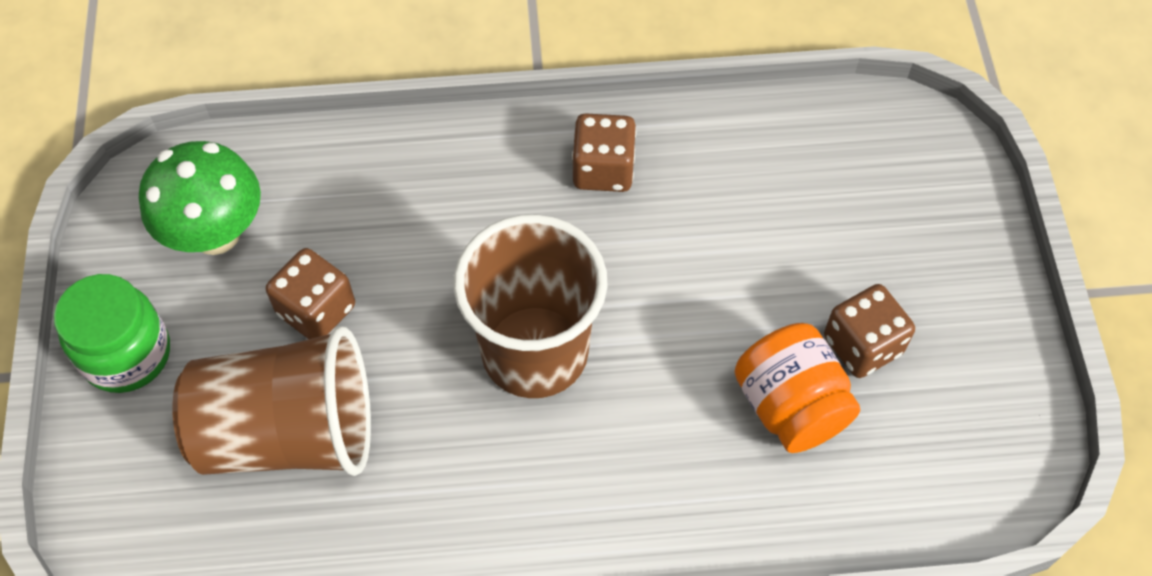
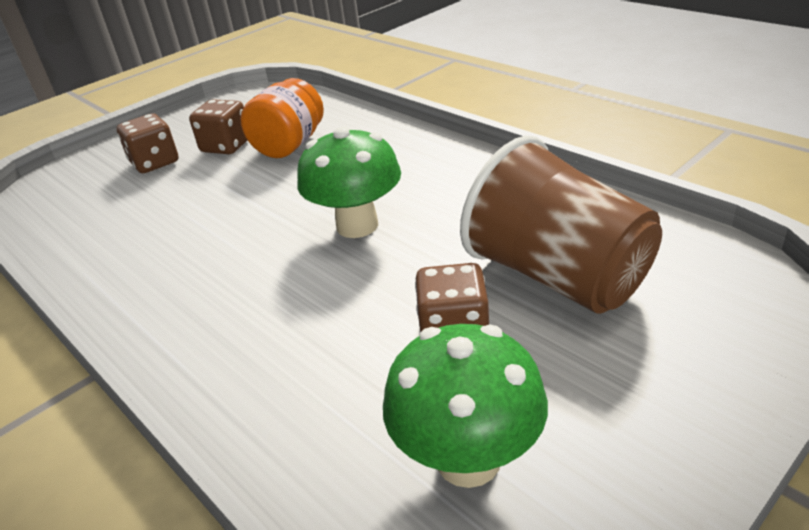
camera: 125 degrees left, 25 degrees down
green jar [54,274,170,393] -> none
brown cup [454,214,608,398] -> green mushroom [297,127,401,238]
brown dice [572,113,636,192] -> brown dice moved to [117,113,178,173]

